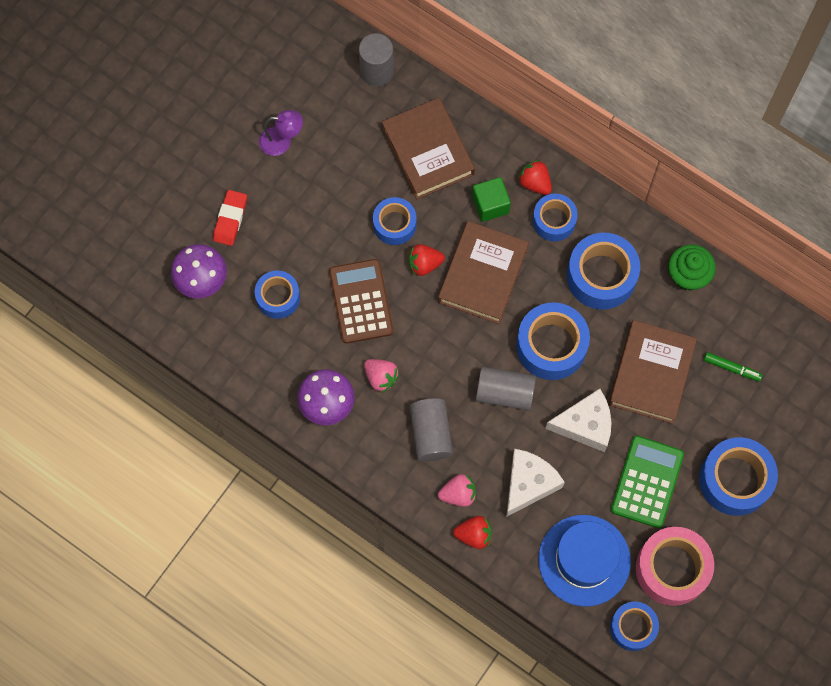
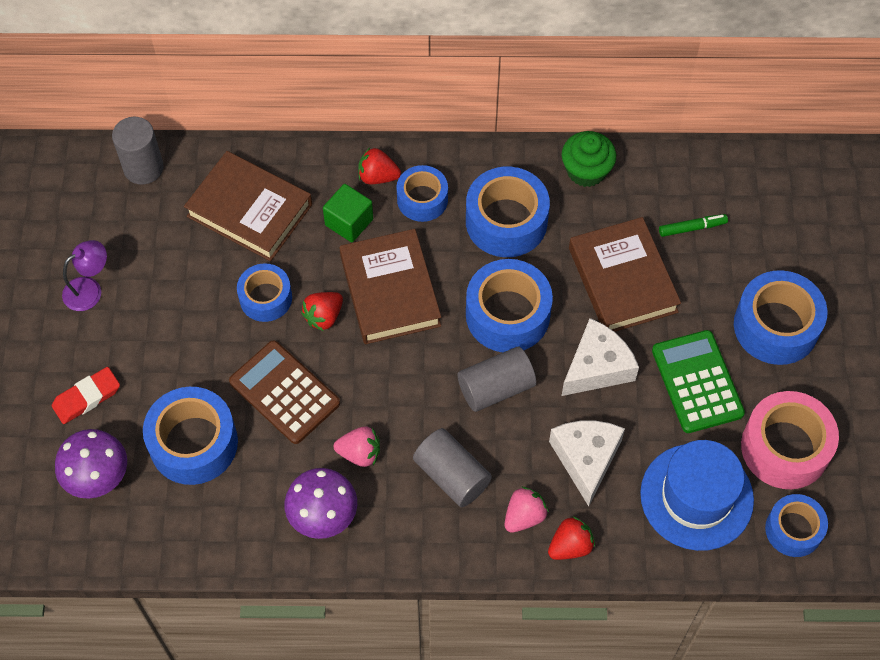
camera: 35 degrees left, 10 degrees down
red eraser [213,190,247,246] -> red eraser turned 75 degrees clockwise [52,367,120,424]
blue tape [255,270,300,319] -> blue tape [143,387,238,485], size x1.60

